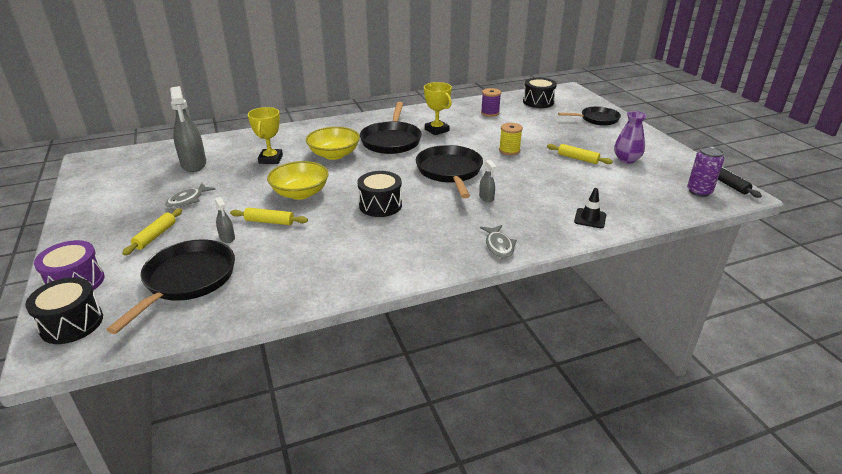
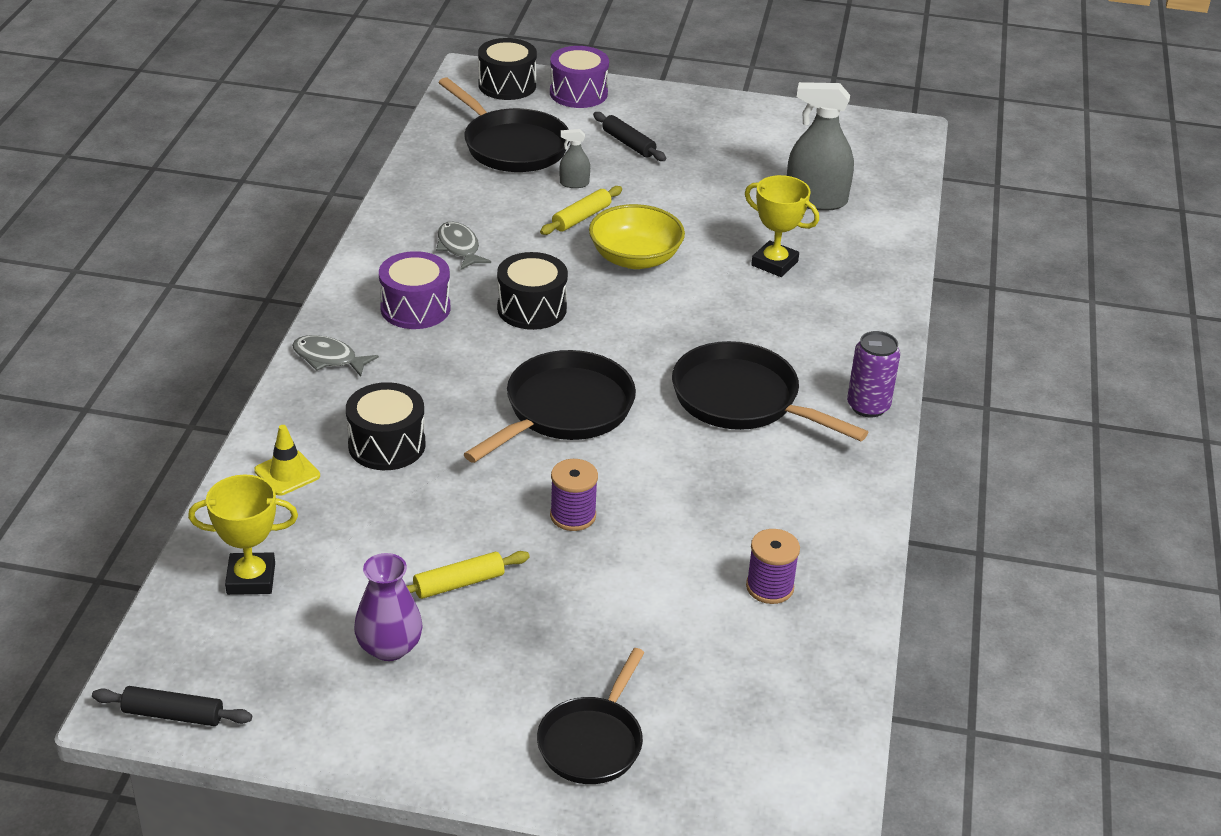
camera: 120 degrees right, 5 degrees up
yellow rolling pin [122,208,182,255] -> black rolling pin [593,112,666,161]
grey fish [165,183,216,208] -> grey fish moved to [436,222,491,270]
yellow bowl [306,127,360,160] -> none
black pan [416,145,483,198] -> black pan turned 75 degrees counterclockwise [464,350,636,463]
yellow trophy [424,82,452,135] -> yellow trophy moved to [188,475,298,595]
grey spray bottle [479,160,497,202] -> none
yellow spool [499,123,523,155] -> purple spool [550,459,598,531]
black drum [523,78,557,108] -> black drum moved to [346,382,425,470]
black traffic cone [574,188,606,228] -> yellow traffic cone [254,425,320,496]
purple can [687,146,724,197] -> purple can moved to [847,331,900,417]
none -> purple drum [379,251,450,329]

